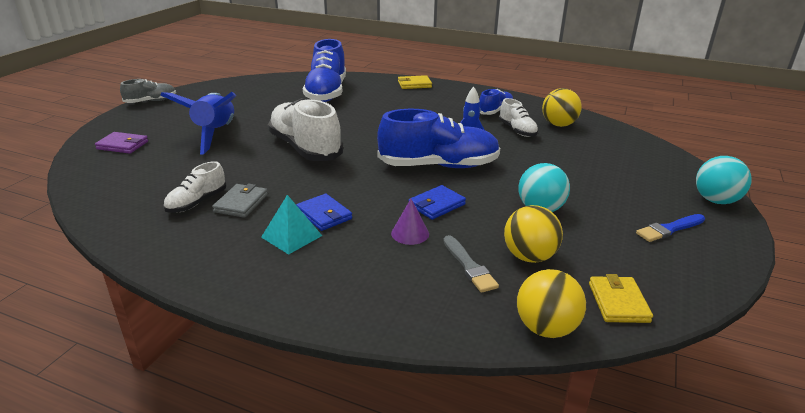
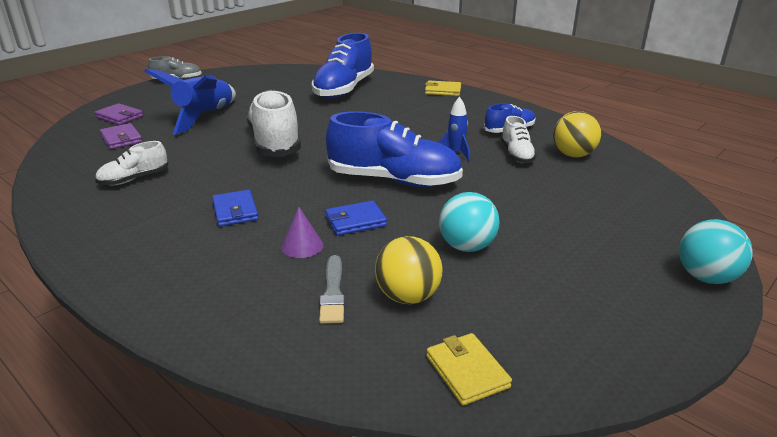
camera: 20 degrees right, 0 degrees up
grey wallet [212,183,268,218] -> none
turquoise pyramid [261,195,322,255] -> none
yellow ball [516,269,586,338] -> none
yellow wallet [589,274,653,323] -> yellow wallet turned 45 degrees counterclockwise [426,333,512,406]
blue brush [636,214,705,242] -> none
none -> purple wallet [100,123,142,149]

